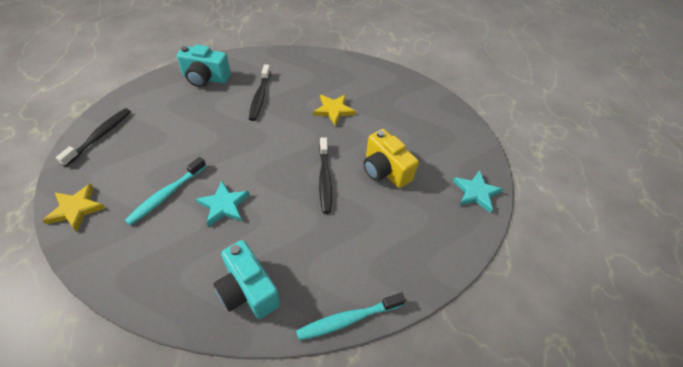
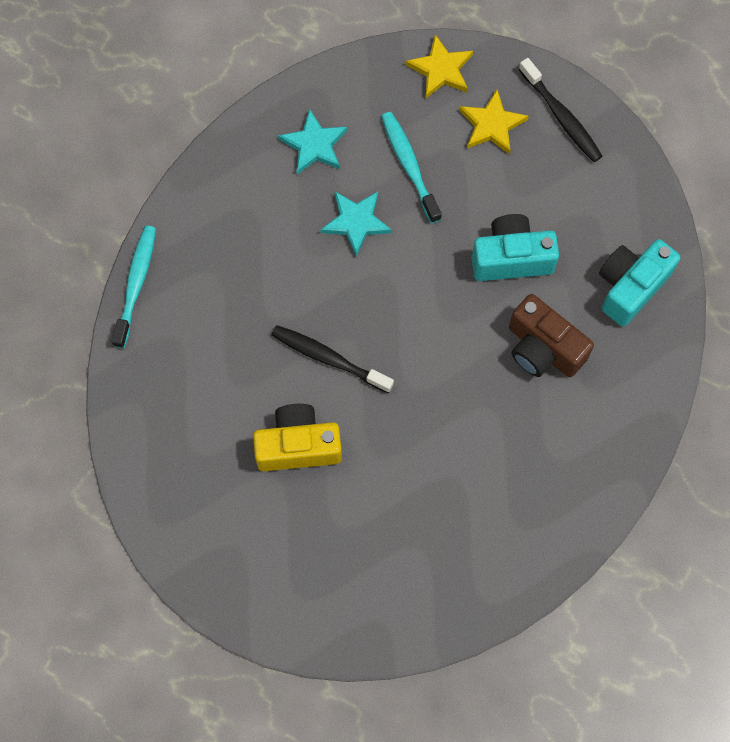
camera: 125 degrees right, 20 degrees up
turquoise camera [213,240,280,319] -> turquoise camera moved to [471,214,559,281]
black toothbrush [249,64,271,121] -> brown camera [509,294,594,377]
yellow star [313,95,356,126] -> yellow star moved to [459,89,529,155]
turquoise star [453,170,503,213] -> turquoise star moved to [278,109,347,175]

